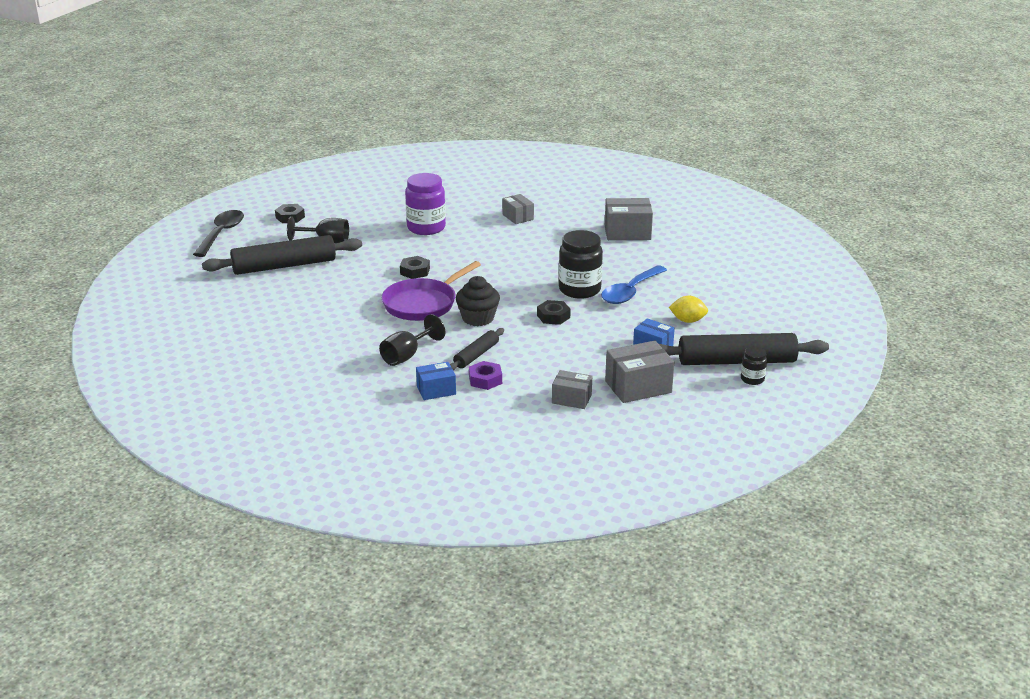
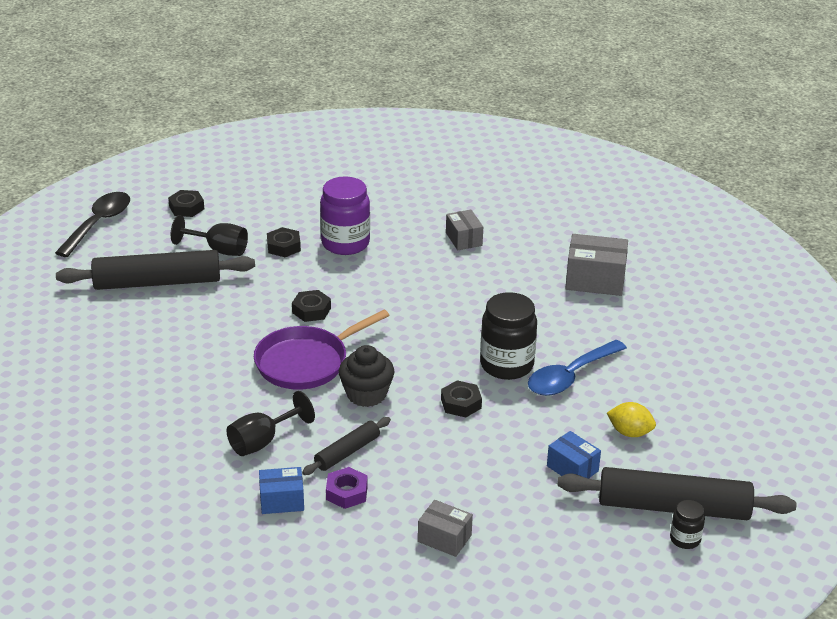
camera: 10 degrees right, 5 degrees up
grey box [605,341,674,403] -> none
none -> black nut [267,227,301,257]

